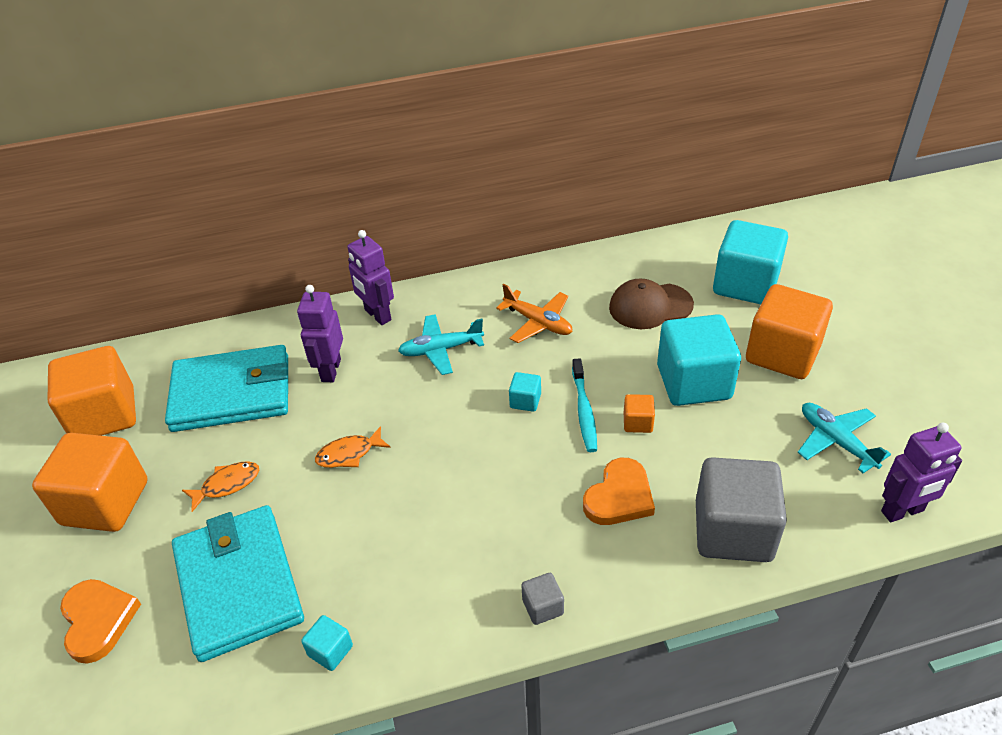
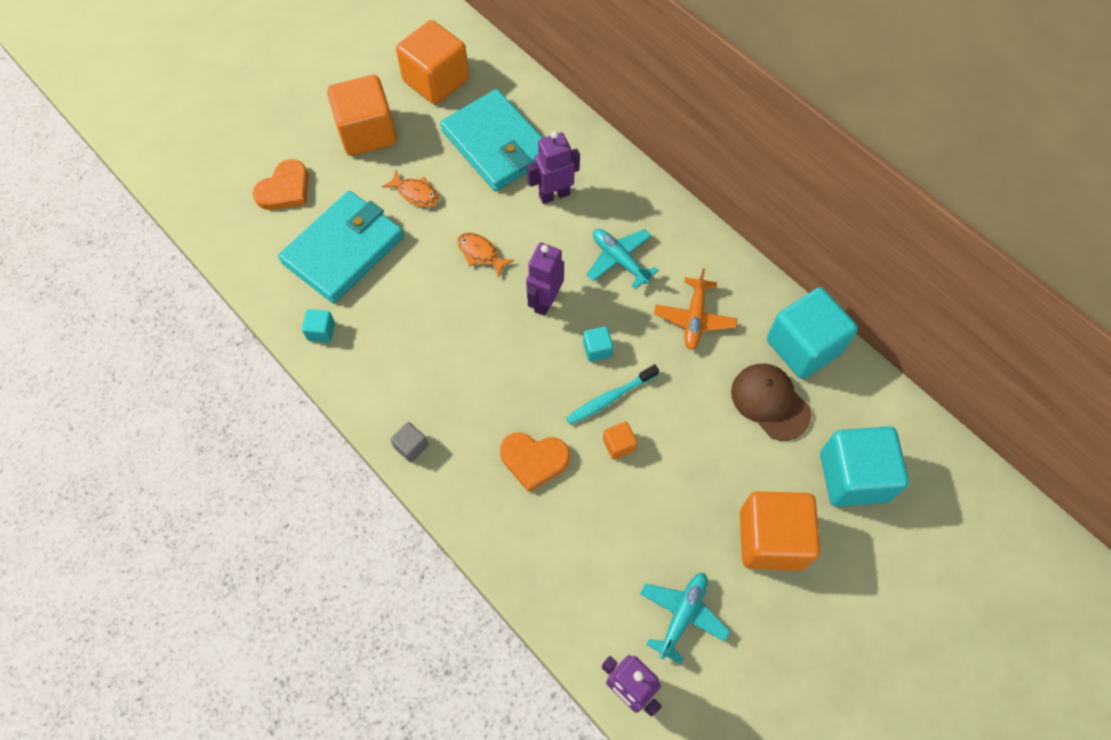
camera: 60 degrees right, 20 degrees up
purple robot [347,230,394,325] -> purple robot moved to [526,243,564,316]
turquoise cube [657,314,741,406] -> turquoise cube moved to [767,287,858,379]
grey cube [696,457,787,562] -> none

